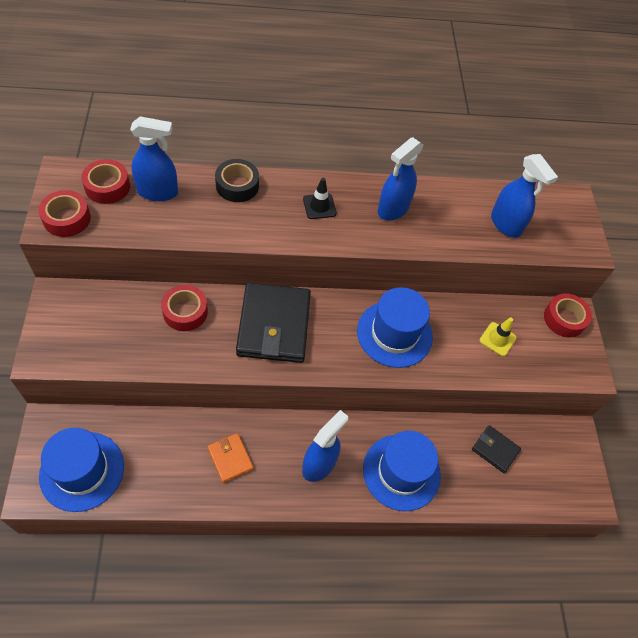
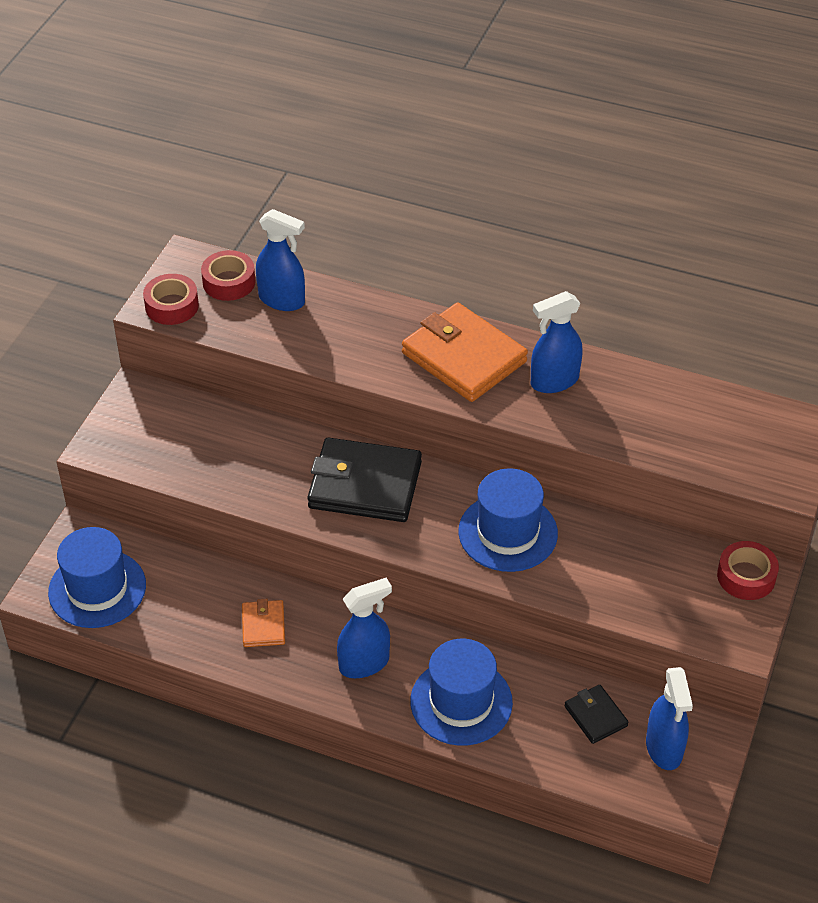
camera: 30 degrees right, 10 degrees down
red tape [161,285,208,331] -> none
black tape [215,159,259,202] -> none
black wallet [236,283,311,363] -> black wallet turned 75 degrees clockwise [308,438,422,522]
black traffic cone [303,178,337,219] -> orange wallet [402,303,528,402]
yellow traffic cone [480,317,517,356] -> none
blue spray bottle [491,154,558,238] -> blue spray bottle moved to [646,667,693,770]

